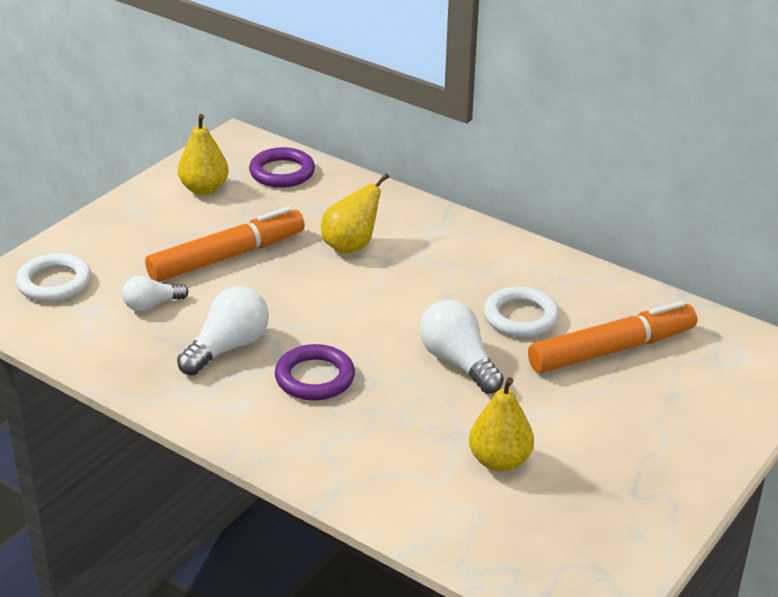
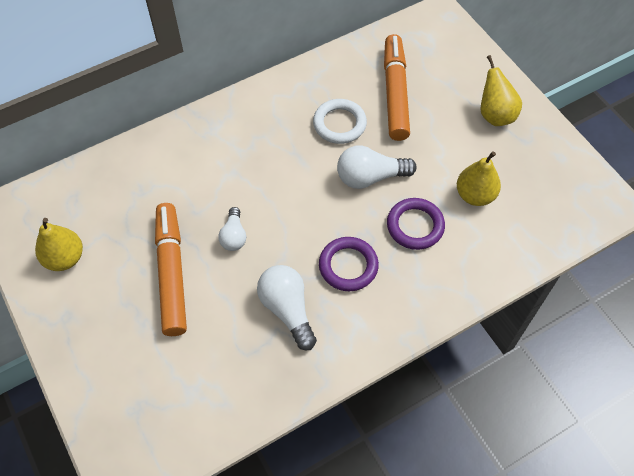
camera: 65 degrees left, 25 degrees up
white ring [16,253,91,302] -> none
white light bulb [122,276,189,311] -> white light bulb moved to [218,207,246,251]
purple ring [249,147,315,188] -> purple ring moved to [387,198,445,250]
yellow pear [321,173,389,254] -> yellow pear moved to [480,55,522,126]

